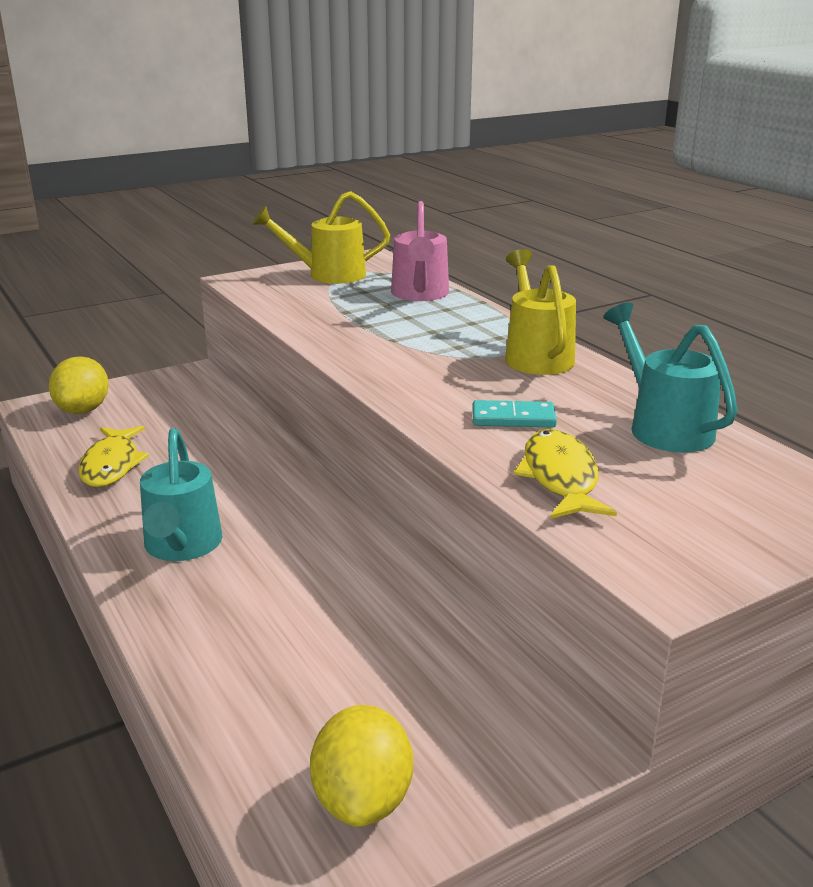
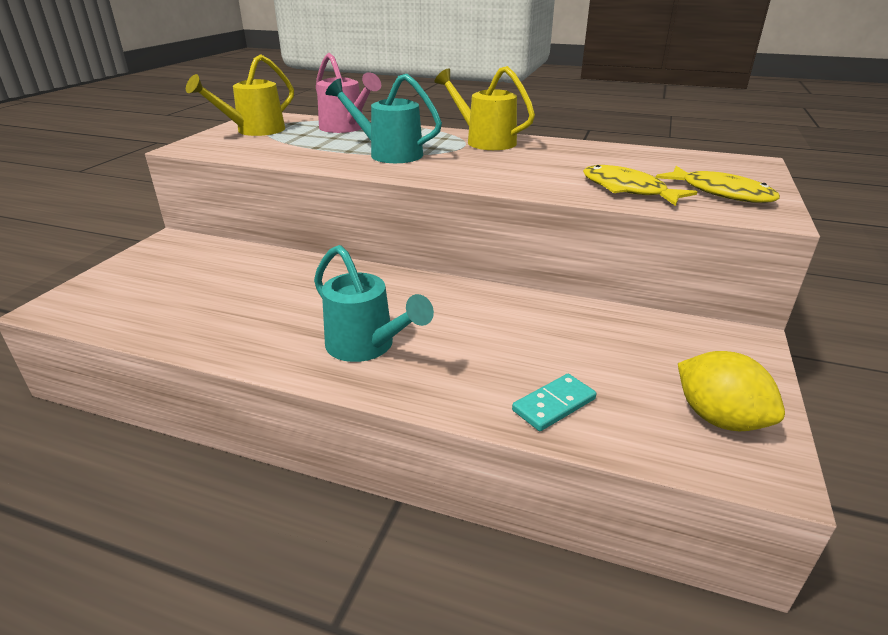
camera: 40 degrees left, 5 degrees up
yellow lemon [49,356,109,414] -> none
yellow fish [78,426,149,487] -> yellow fish moved to [656,166,780,203]
turquoise domino [472,400,557,428] -> turquoise domino moved to [512,374,596,431]
turquoise watering can [603,302,738,453] -> turquoise watering can moved to [326,74,442,163]

